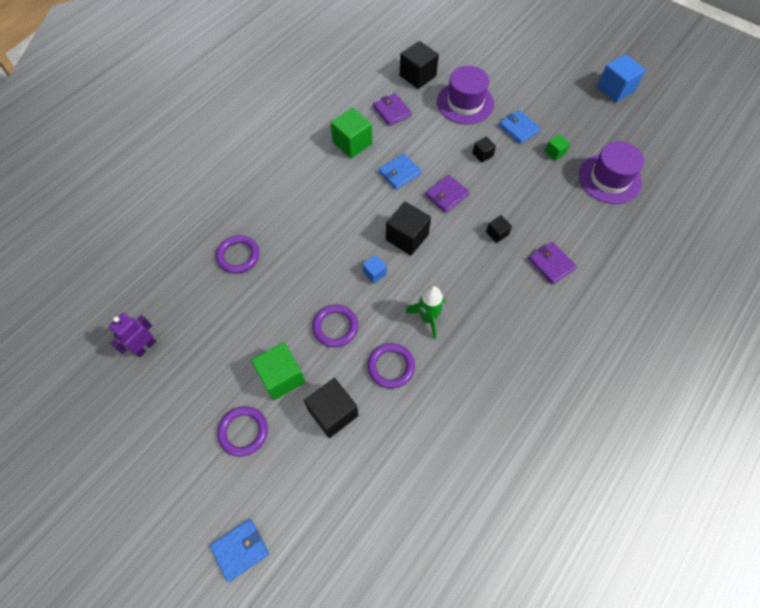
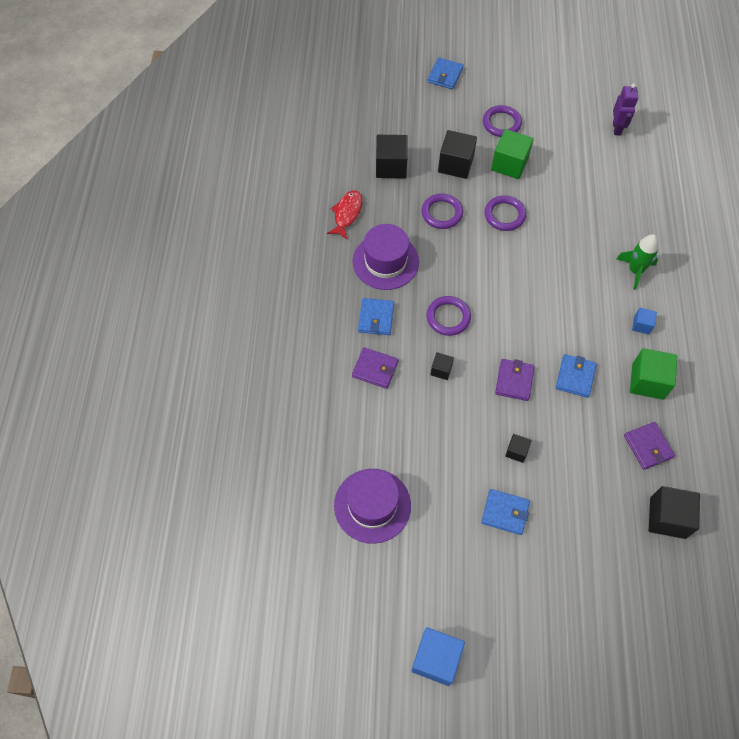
camera: 145 degrees right, 0 degrees up
purple ring [216,235,259,274] -> purple ring moved to [427,296,471,336]
blue cube [363,255,387,284] -> blue cube moved to [632,308,657,335]
purple wallet [373,93,412,126] -> purple wallet turned 45 degrees clockwise [624,422,675,470]
black cube [386,201,431,255] -> black cube moved to [376,135,407,179]
green rocket [405,286,445,339] -> green rocket moved to [616,234,659,290]
purple hat [437,66,494,124] -> purple hat moved to [352,224,419,290]
green cube [544,134,570,161] -> none
none -> red fish [327,190,363,240]
none -> blue wallet [358,298,394,335]

